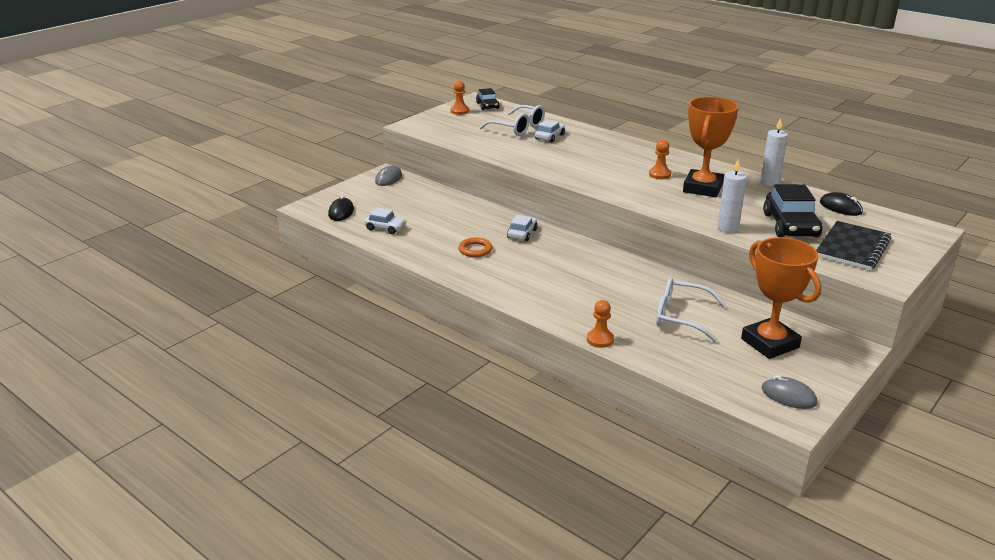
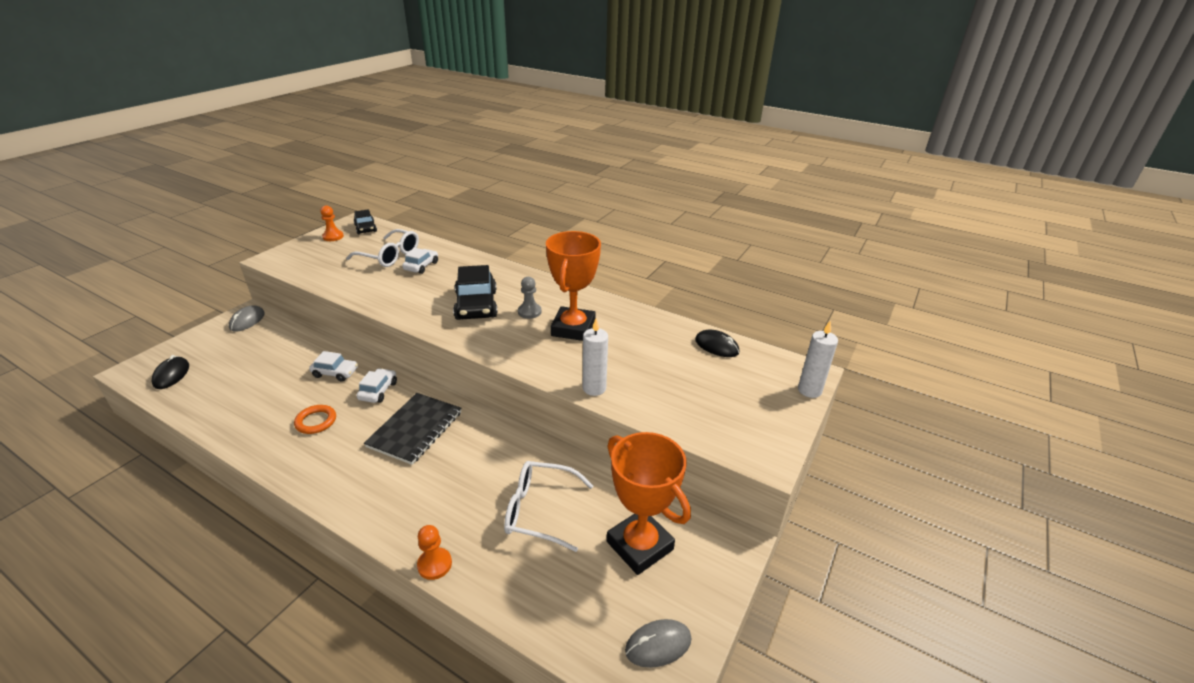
camera: 10 degrees left, 5 degrees up
white car [364,207,406,234] -> white car moved to [309,351,358,382]
orange pawn [649,140,671,179] -> grey pawn [518,277,542,319]
white candle [760,118,788,186] -> white candle moved to [798,320,838,398]
grey mouse [762,375,817,409] -> grey mouse turned 45 degrees counterclockwise [625,619,692,668]
black car [763,184,823,237] -> black car moved to [453,265,498,320]
black notebook [817,221,892,270] -> black notebook moved to [364,393,462,465]

